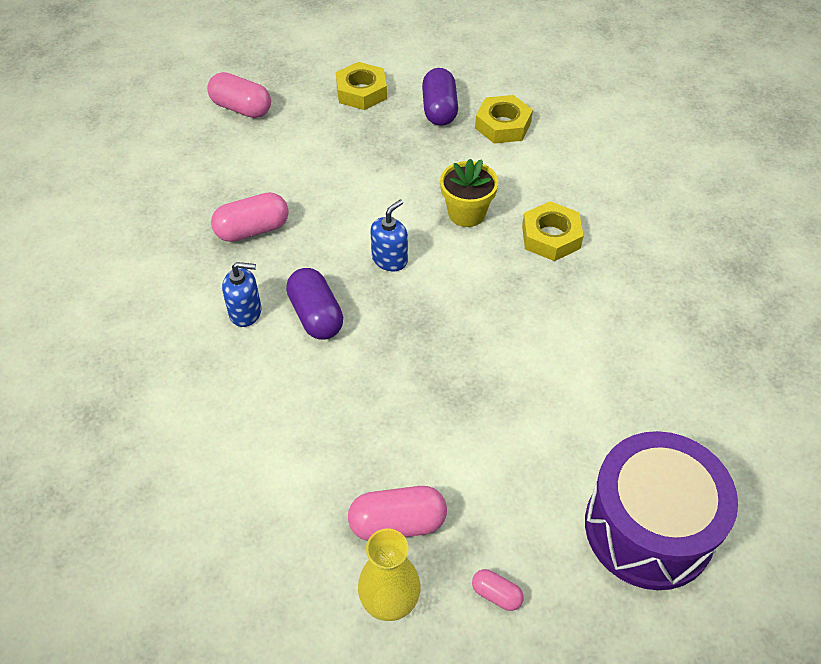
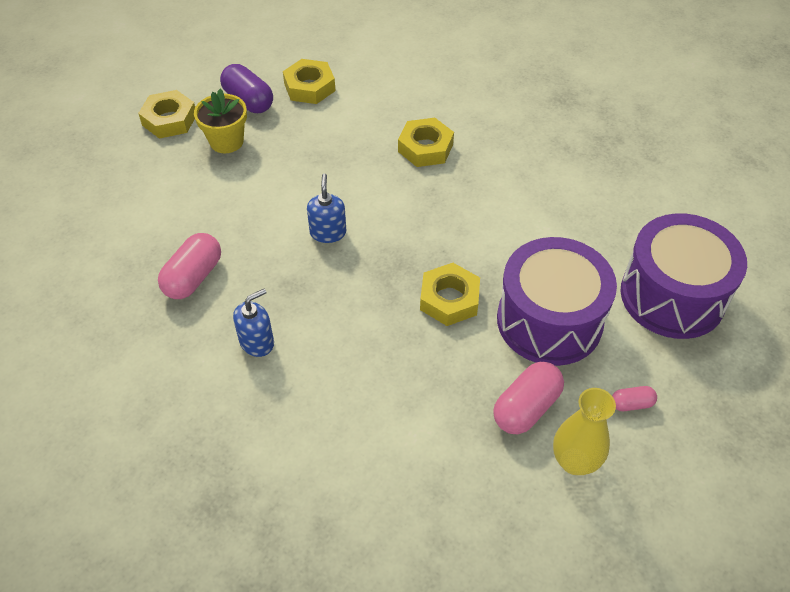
camera: 40 degrees left, 0 degrees up
pink capsule [207,72,271,118] -> none
purple capsule [286,268,343,340] -> none
yellow flower pot [440,159,498,227] -> yellow flower pot moved to [194,89,247,153]
none -> yellow nut [420,263,480,326]
none -> purple drum [497,237,617,366]

